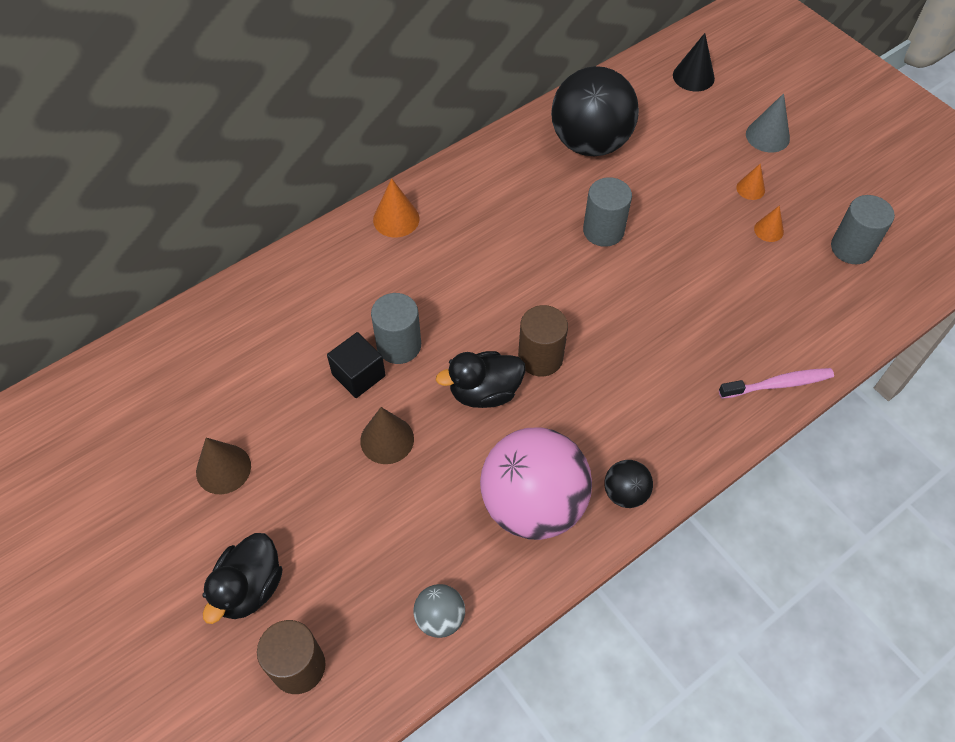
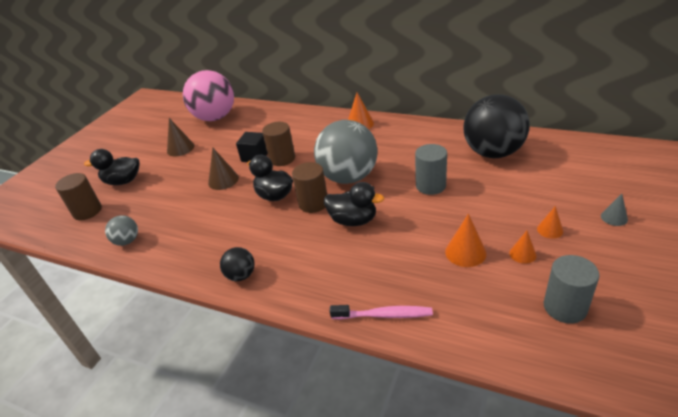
camera: 65 degrees right, 20 degrees down
grey cylinder [371,293,421,364] -> brown cylinder [262,122,295,166]
pink ball [480,428,592,540] -> pink ball moved to [183,70,234,121]
black cone [673,33,715,91] -> none
pink toothbrush [719,368,834,399] -> pink toothbrush turned 45 degrees counterclockwise [330,305,433,320]
grey cone [746,93,790,152] -> grey cone [601,194,628,226], size x0.63
none -> grey ball [314,120,378,184]
none -> black duck [324,182,384,226]
none -> orange cone [445,214,486,267]

